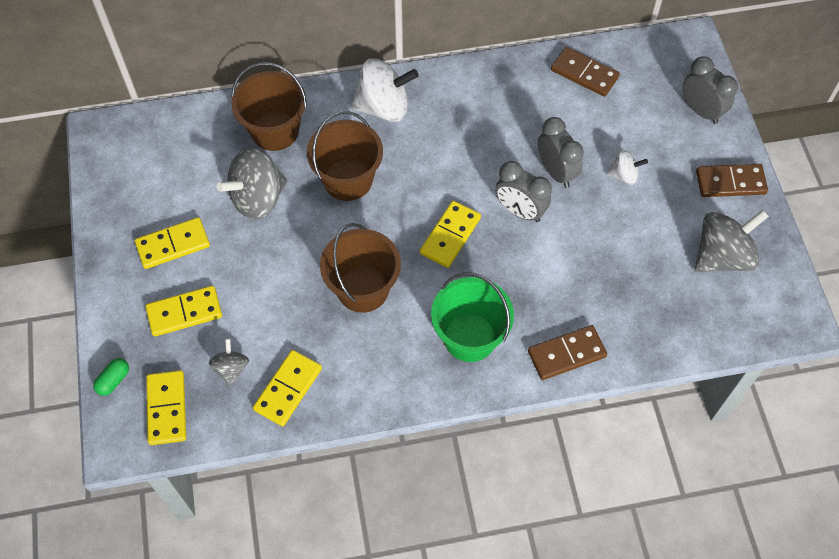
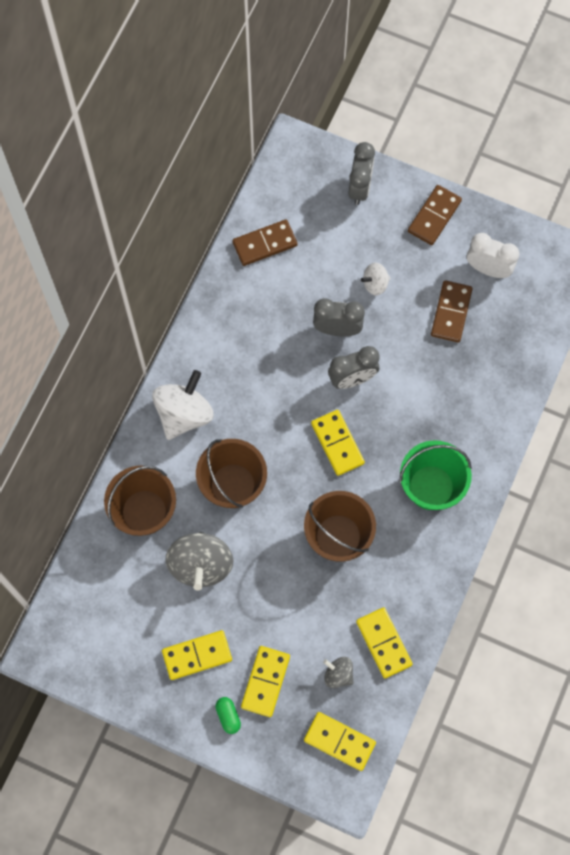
camera: 55 degrees left, 10 degrees up
green capsule [93,358,129,396] -> green capsule moved to [215,697,241,734]
yellow domino [135,217,210,269] -> yellow domino turned 60 degrees clockwise [162,630,232,680]
brown domino [528,325,607,380] -> brown domino moved to [431,280,473,342]
white spinning top [607,150,648,185] -> white spinning top turned 150 degrees counterclockwise [361,263,391,296]
grey clock [683,56,738,124] -> grey clock turned 105 degrees clockwise [348,142,375,205]
grey spinning top [695,209,769,272] -> white clock [467,233,520,278]

